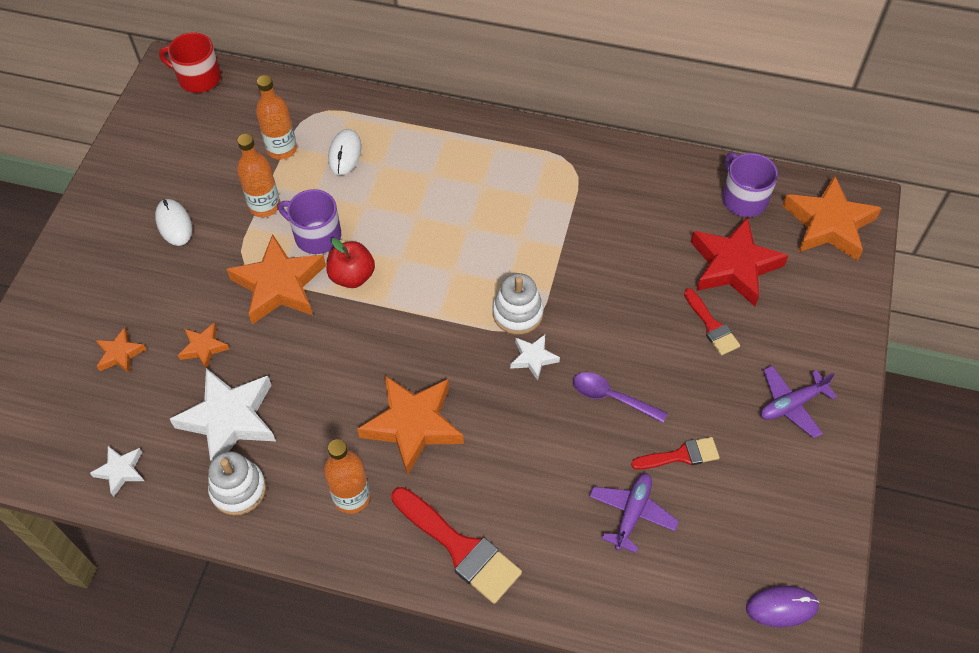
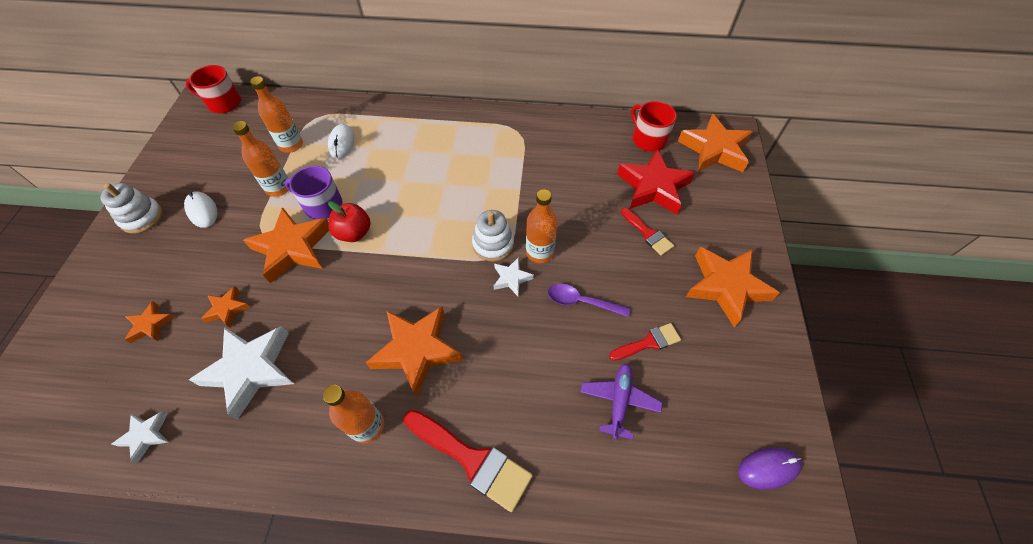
camera: 10 degrees left, 0 degrees up
white stacking toy [208,451,266,515] -> white stacking toy moved to [100,183,163,234]
purple mug [722,152,778,217] -> red mug [631,101,677,152]
purple plane [760,365,837,438] -> orange star [686,247,779,327]
none -> orange bottle [526,189,557,263]

